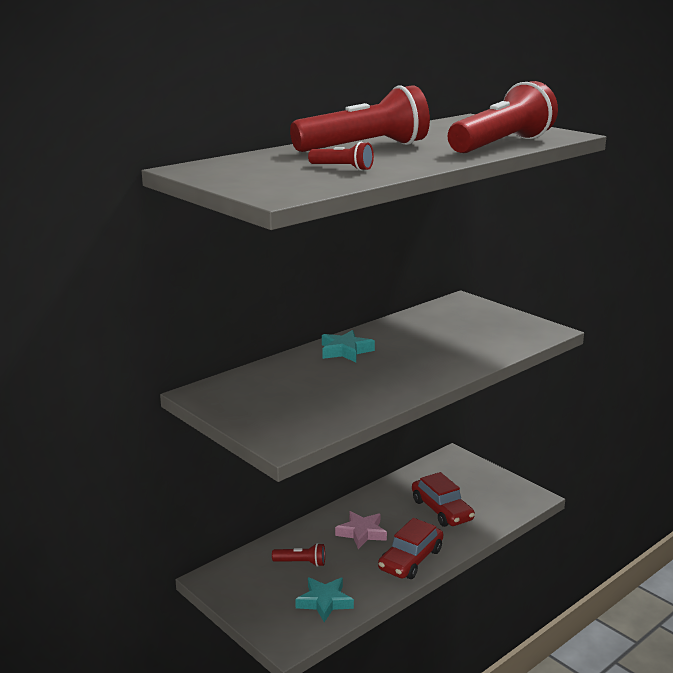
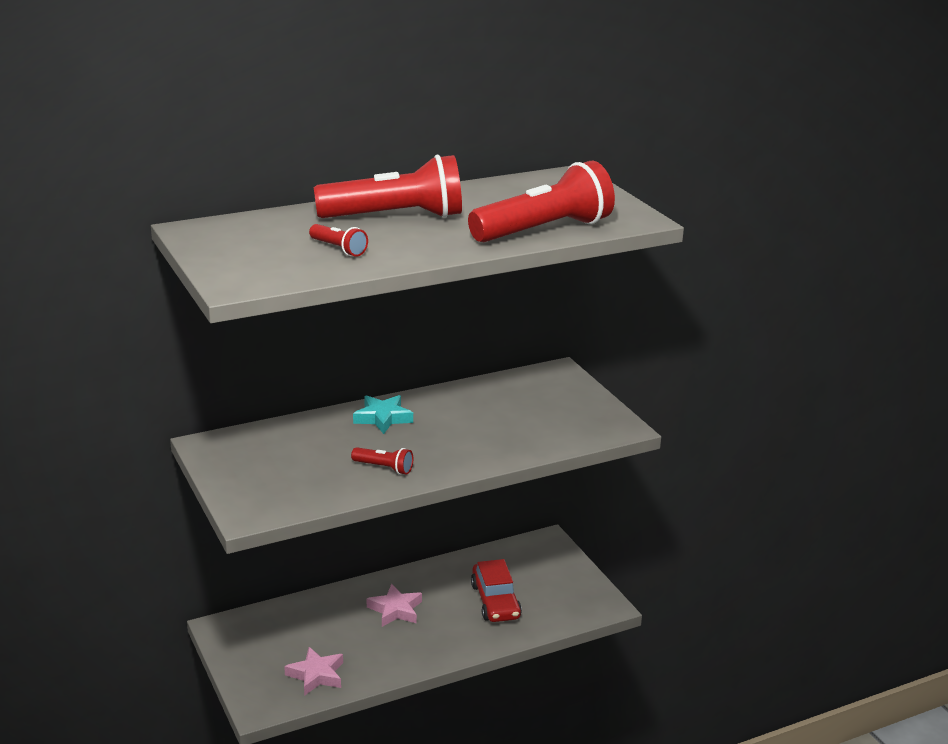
camera: 15 degrees right, 5 degrees up
red flashlight [272,543,325,567] -> red flashlight moved to [351,447,413,475]
turquoise star [295,577,354,622] -> pink star [284,647,343,696]
red car [378,518,443,579] -> none

